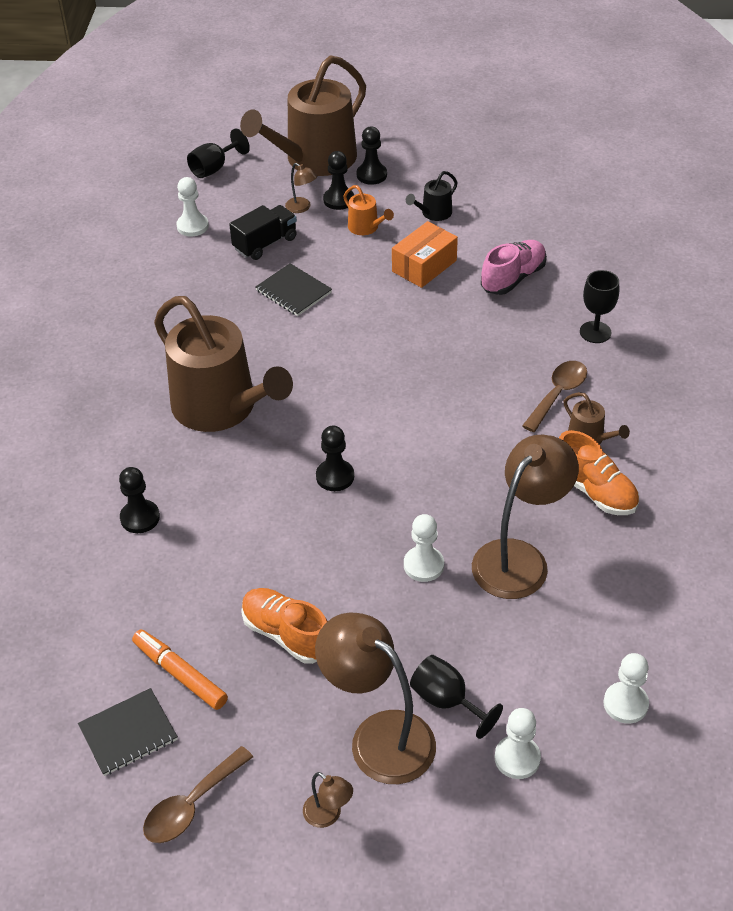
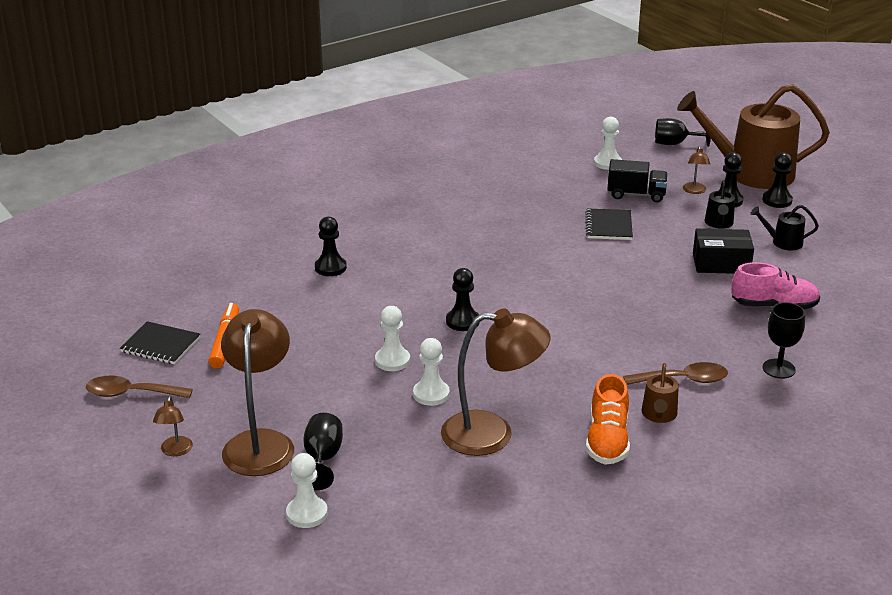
camera: 50 degrees right, 15 degrees down
brown watering can [154,296,293,432] -> none
orange shoe [241,588,328,664] -> none
orange watering can [343,185,394,235] -> black watering can [705,180,735,229]
orange box [392,221,458,288] -> black box [693,229,754,274]
white pawn [604,653,649,724] -> white pawn moved to [375,306,410,371]

